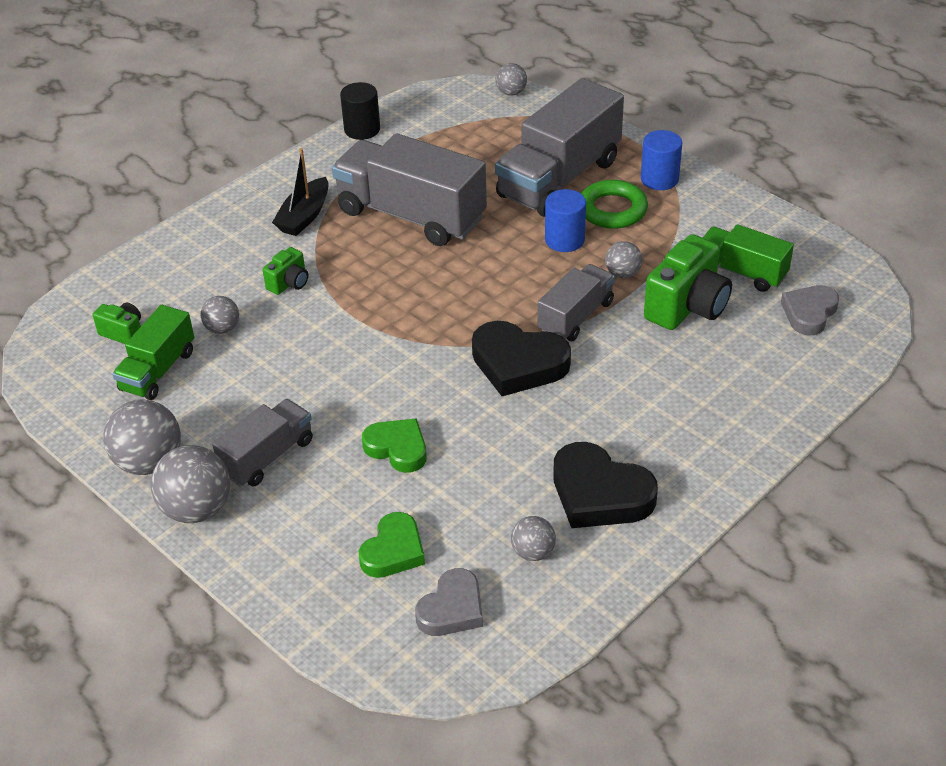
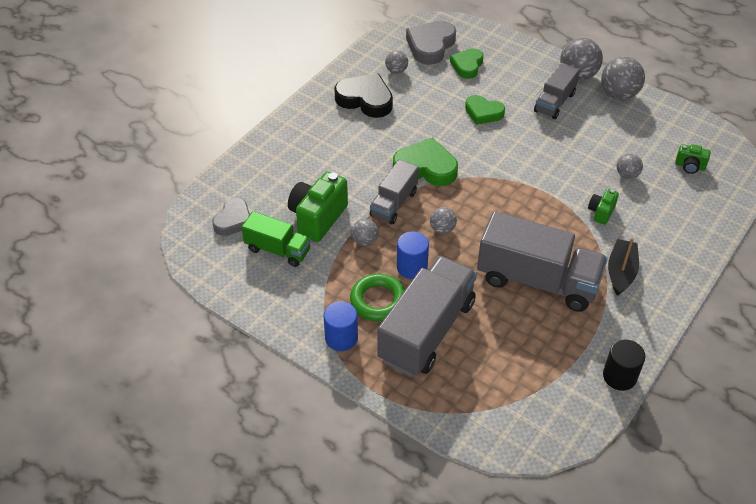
camera: 170 degrees right, 5 degrees up
green truck [112,305,194,400] -> none
grey heart [415,568,483,636] -> grey heart [406,21,456,65], size x1.52
black heart [472,321,571,396] -> green heart [393,138,458,186]
grey ball [496,63,527,96] -> grey ball moved to [430,207,457,234]

